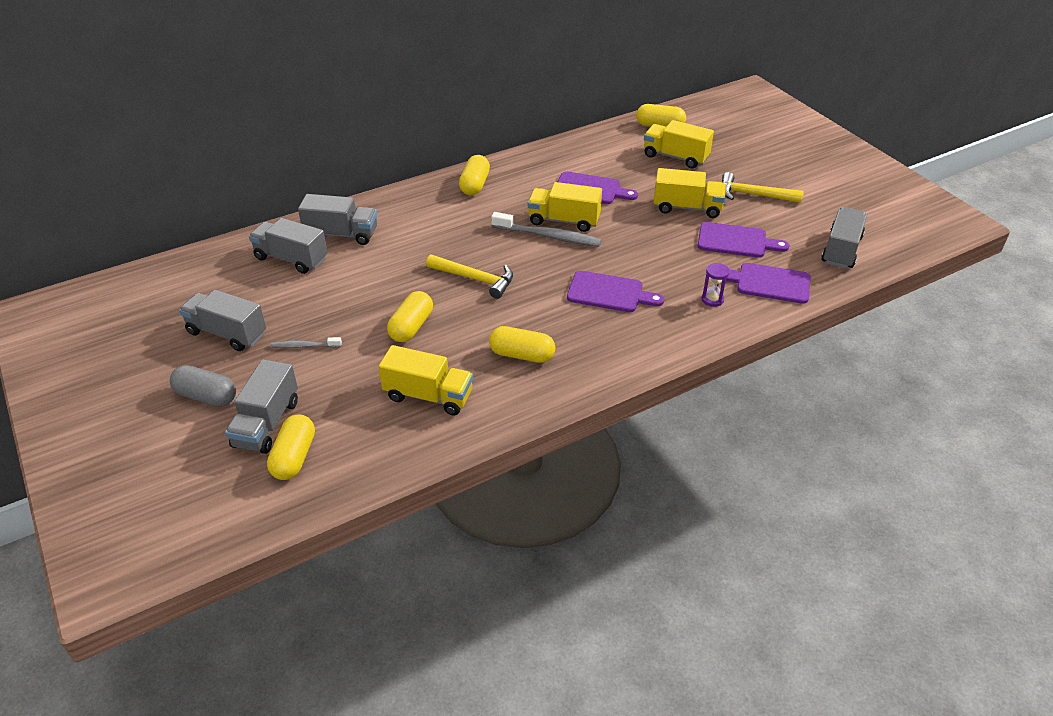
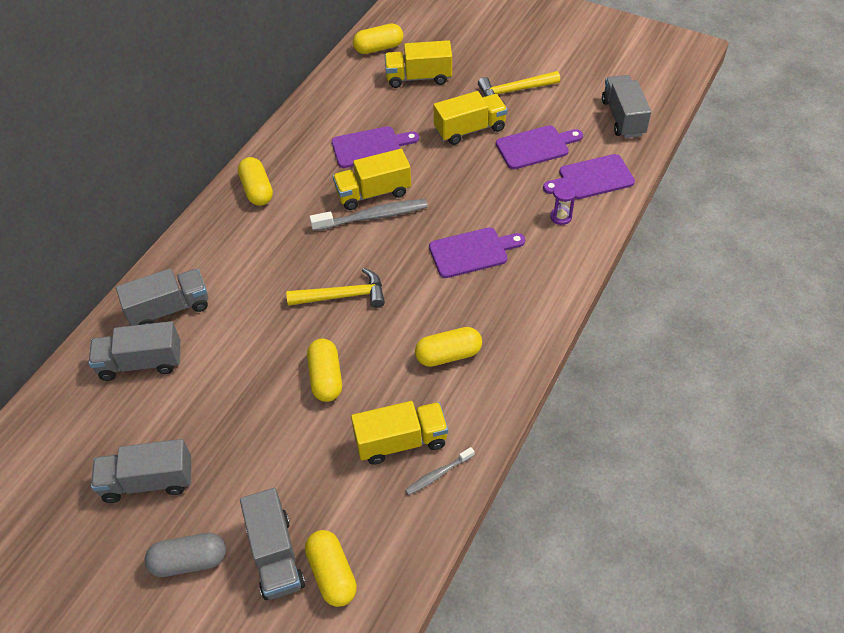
camera: 30 degrees left, 10 degrees up
grey toothbrush [270,337,342,348] -> grey toothbrush moved to [405,447,474,495]

